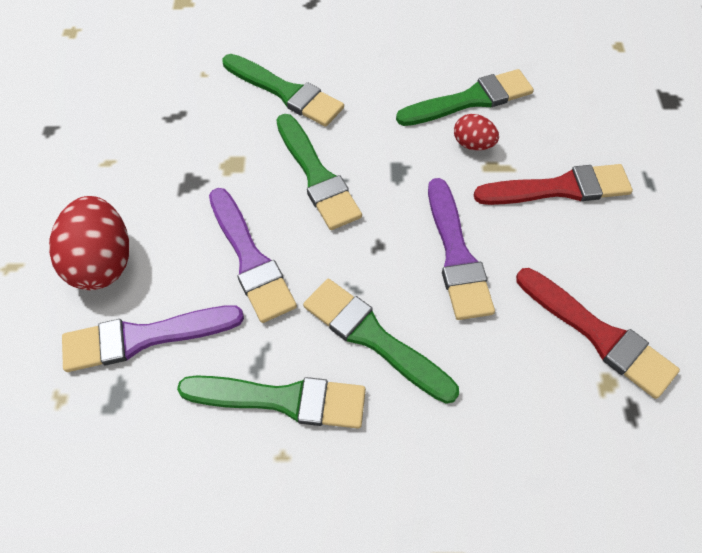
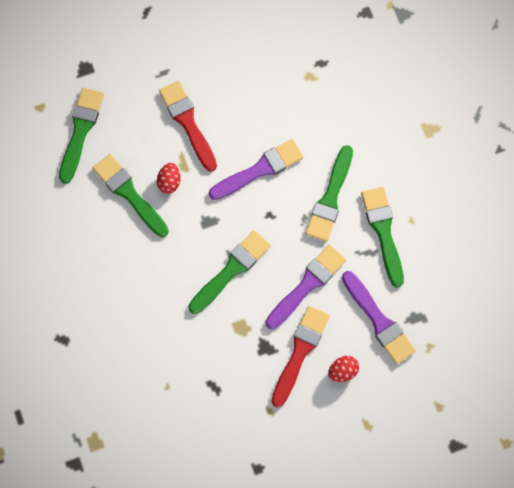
camera: 110 degrees left, 15 degrees up
red egg [49,196,129,290] -> red egg [328,356,359,382], size x0.54
green brush [223,54,344,127] -> green brush moved to [59,88,104,184]
red brush [516,268,680,399] -> red brush moved to [271,306,330,408]

